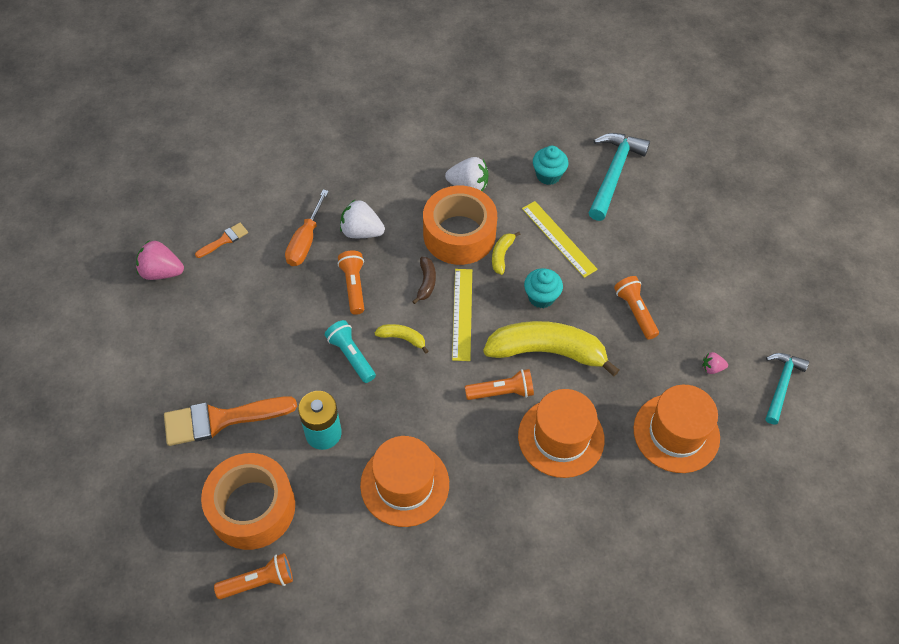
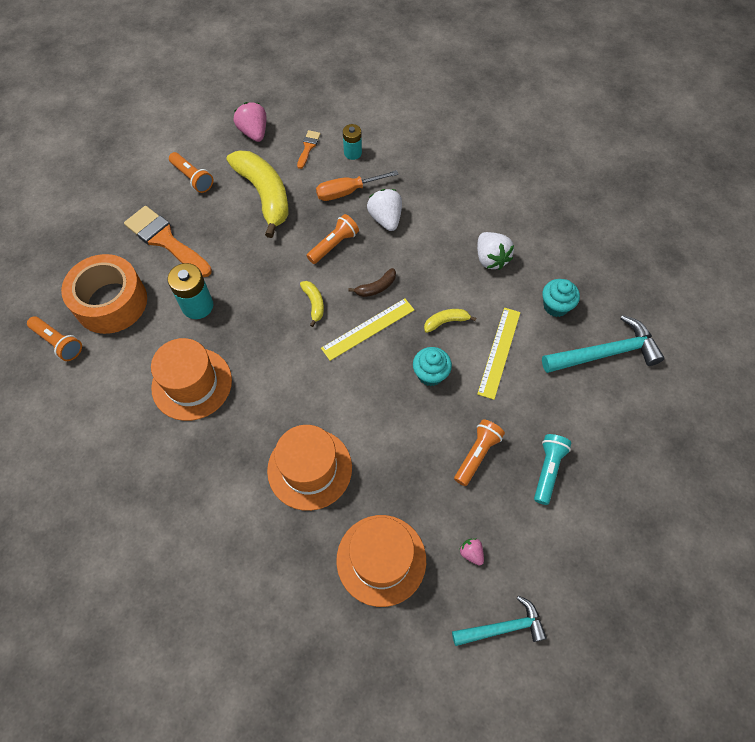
camera: 55 degrees right, 5 degrees up
orange brush [195,223,248,258] -> orange brush turned 90 degrees counterclockwise [297,130,321,169]
turquoise flashlight [325,320,376,383] -> turquoise flashlight moved to [534,434,571,505]
orange tape [423,186,497,265] -> none
orange flashlight [465,369,534,400] -> orange flashlight moved to [169,152,213,193]
yellow banana [483,321,619,376] -> yellow banana moved to [227,151,289,238]
none -> turquoise battery [343,124,362,160]

